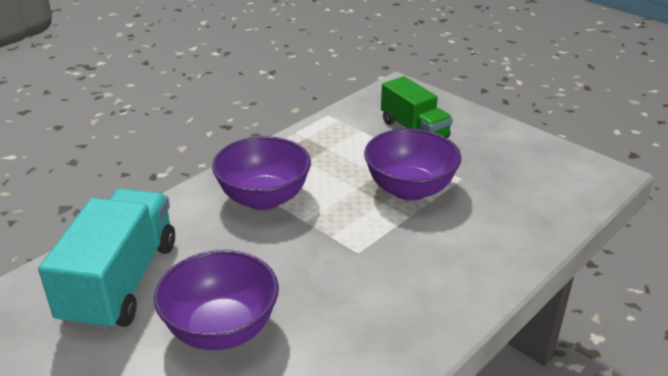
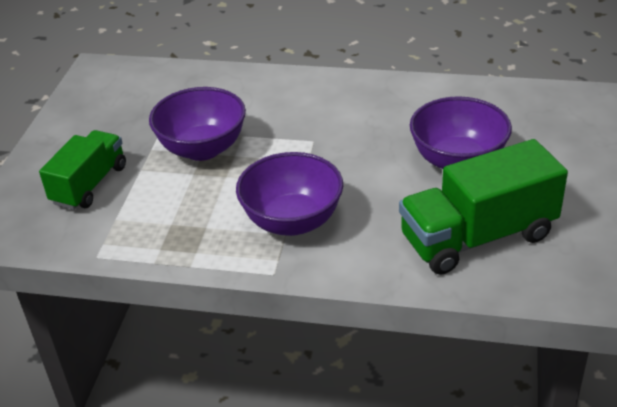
camera: 120 degrees left, 5 degrees up
turquoise truck [38,188,175,332] -> green truck [399,139,568,275]

